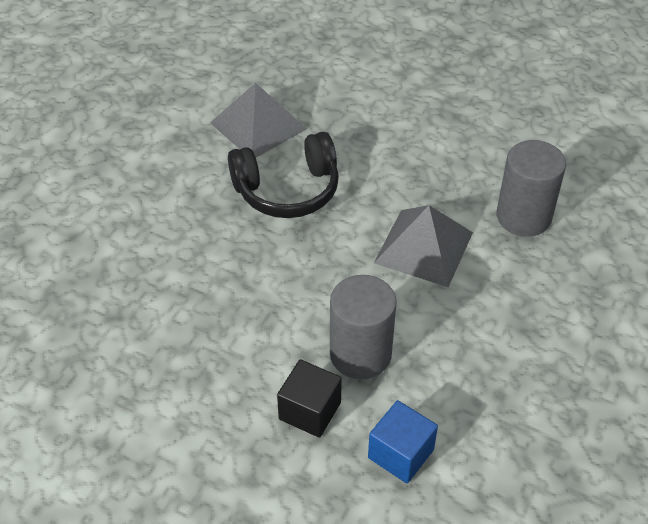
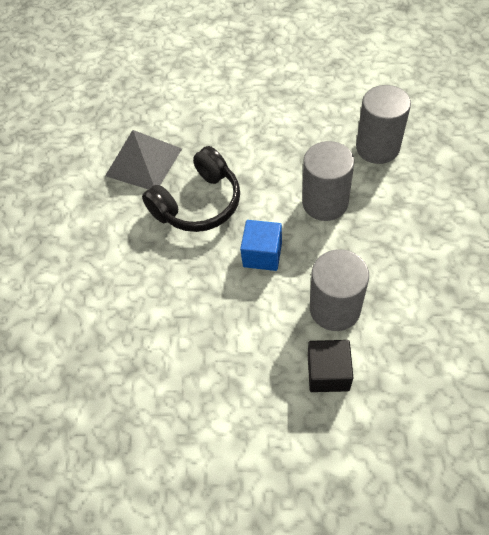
camera: 20 degrees left, 10 degrees up
blue cube [368,400,438,483] -> blue cube moved to [240,220,282,271]
grey pyramid [374,205,473,287] -> grey cylinder [302,141,354,221]

